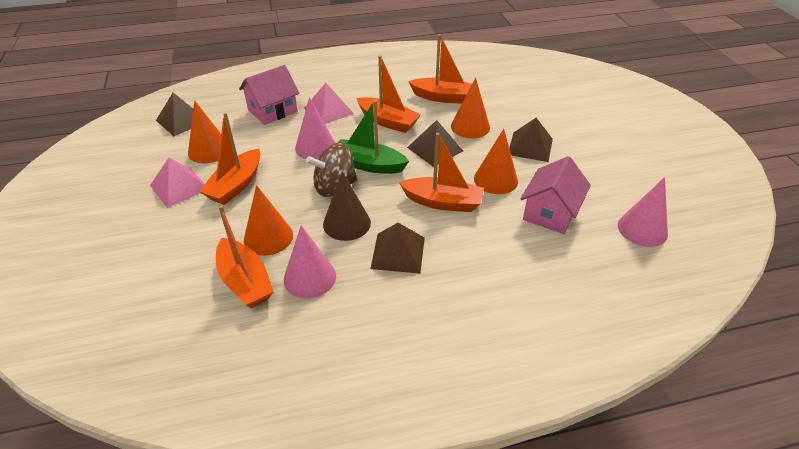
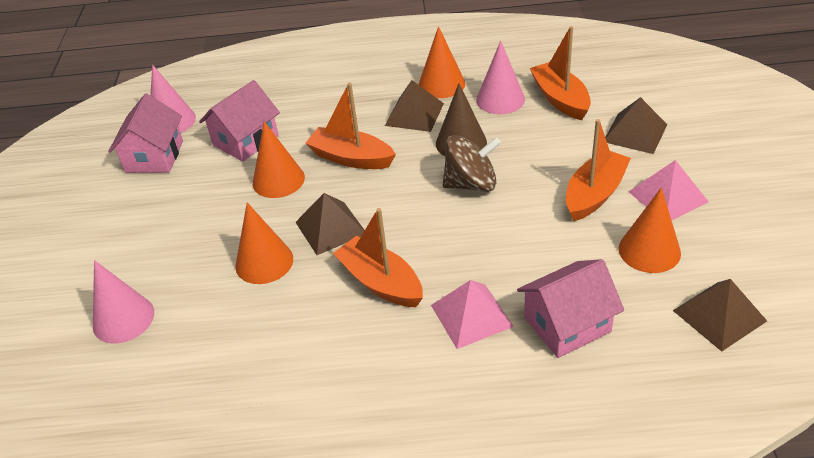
camera: 165 degrees left, 0 degrees up
orange cone [244,185,293,256] -> orange cone moved to [419,26,465,98]
pink cone [295,97,335,160] -> pink cone moved to [93,260,154,344]
green boat [338,100,409,174] -> none
orange boat [408,34,472,104] -> none
brown pyramid [509,118,553,162] -> brown pyramid moved to [605,97,667,154]
none -> pink house [108,94,183,173]

